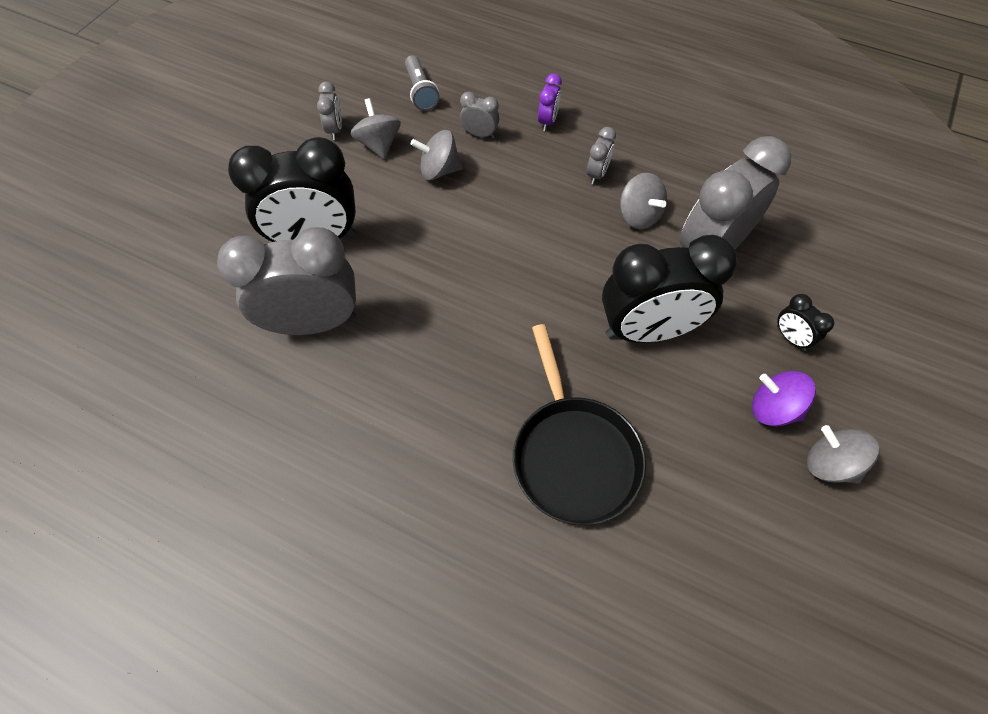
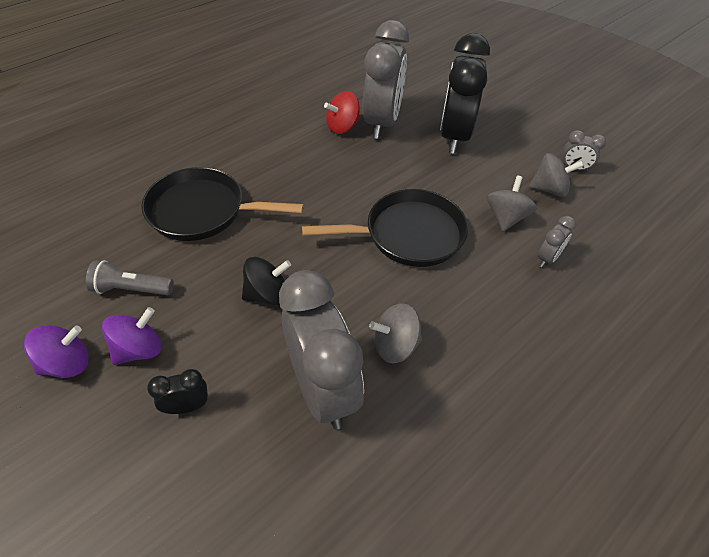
camera: 110 degrees right, 10 degrees down
grey flashlight [405,55,440,111] -> grey flashlight moved to [86,260,174,296]
purple clock [538,74,562,131] -> none
grey clock [587,127,616,185] -> none
black clock [602,235,738,343] -> black spinning top [242,257,291,306]
grey spinning top [807,425,879,484] -> purple spinning top [24,325,89,378]
none -> black pan [302,189,468,267]
none -> red spinning top [324,91,360,134]

